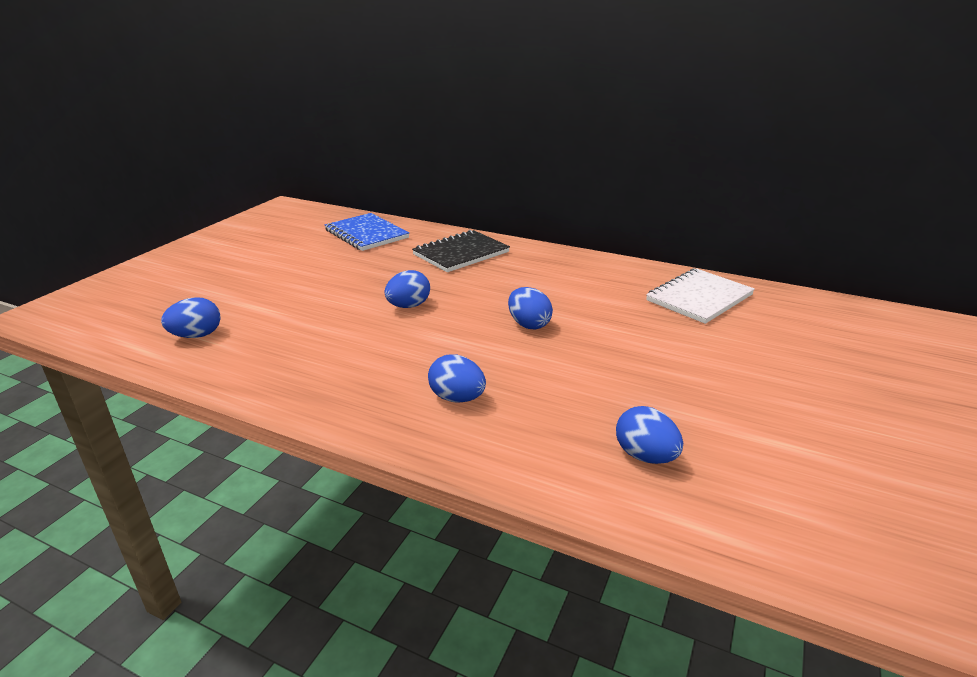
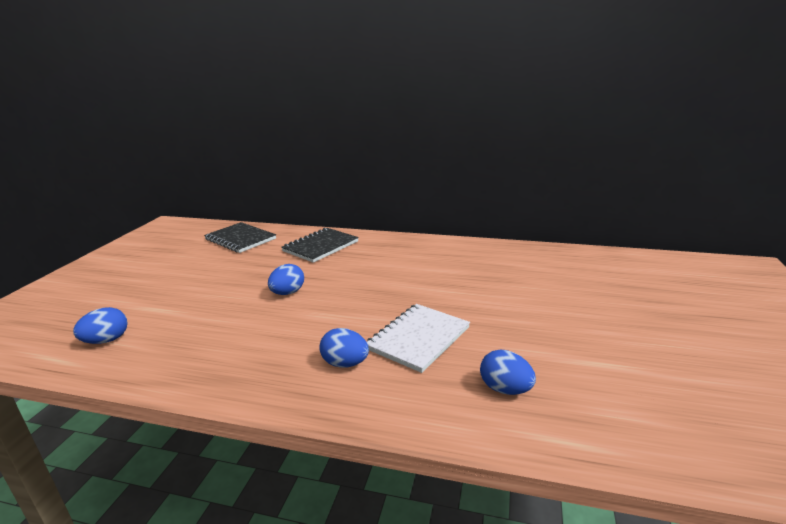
camera: 10 degrees left, 5 degrees down
blue notebook [325,213,409,251] -> black notebook [204,222,276,253]
blue egg [508,287,553,329] -> none
white notebook [646,268,755,324] -> white notebook moved to [367,304,470,373]

